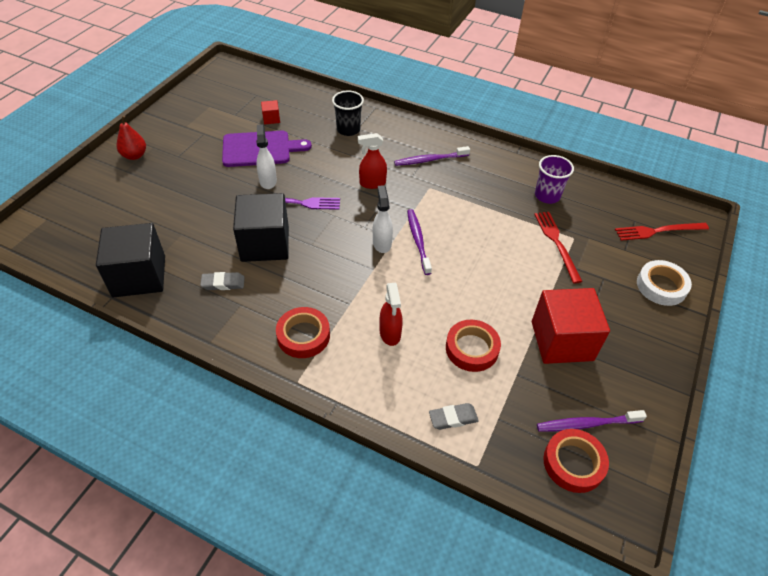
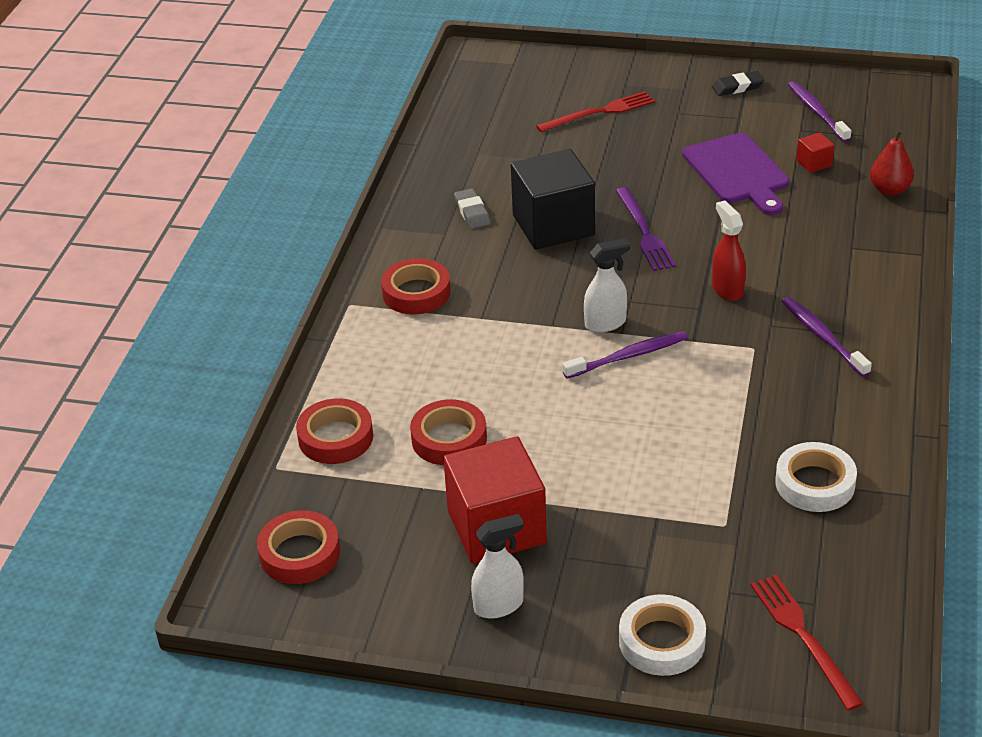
camera: 80 degrees right, 10 degrees down
black cube [96,223,165,298] -> none
red pear [117,115,146,160] -> red pear moved to [870,129,914,196]
white spray bottle [256,124,277,189] -> white spray bottle moved to [471,514,524,619]
black cup [332,90,364,136] -> none
red spray bottle [379,283,403,346] -> none
grey eraser [429,403,479,430] -> red tape [296,398,373,464]
red fork [534,212,583,283] -> red fork moved to [536,91,655,133]
purple cup [535,155,574,204] -> white tape [775,442,857,512]
purple toothbrush [537,410,647,432] -> purple toothbrush moved to [788,81,851,142]
none -> black eraser [712,71,764,96]

